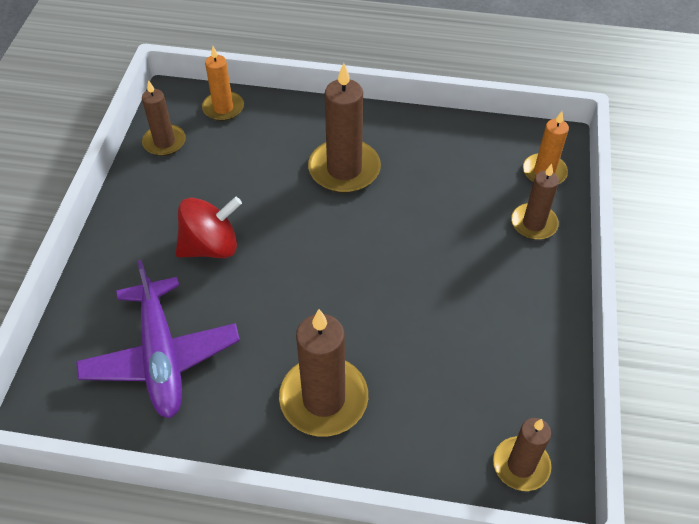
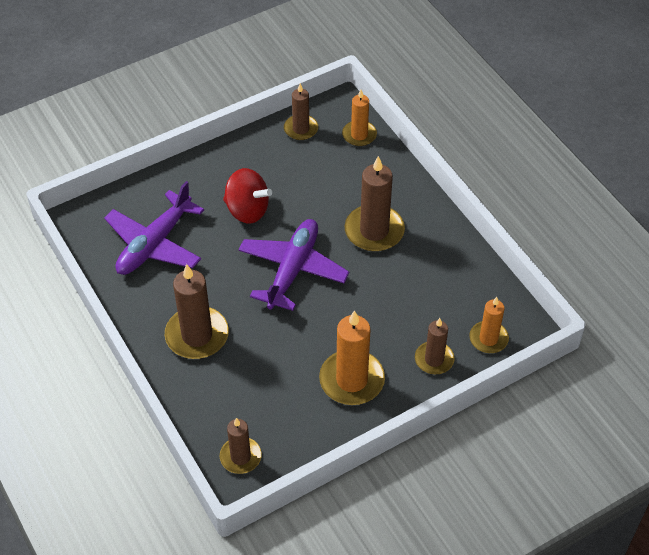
camera: 50 degrees right, 0 degrees up
none -> purple plane [238,219,349,311]
none -> orange candle [319,310,385,405]

